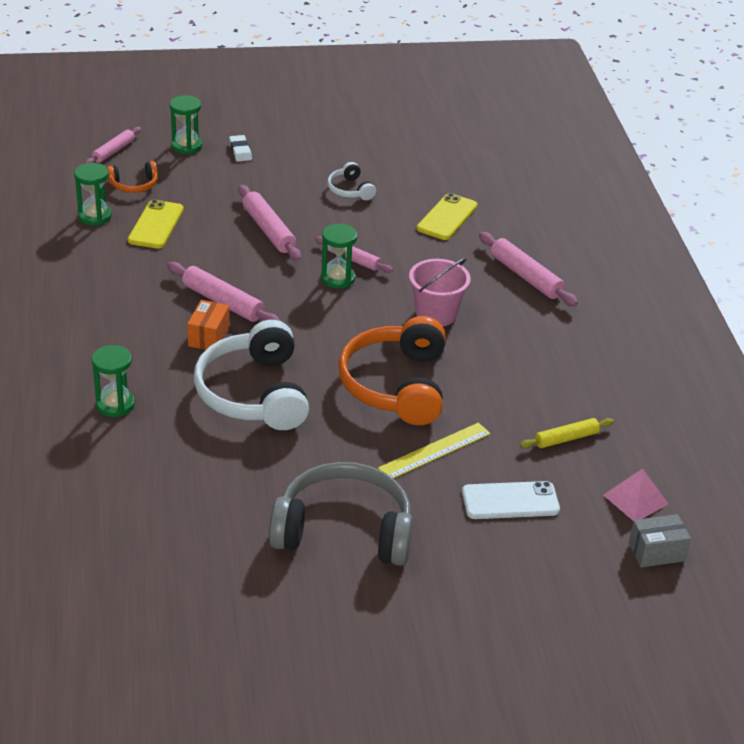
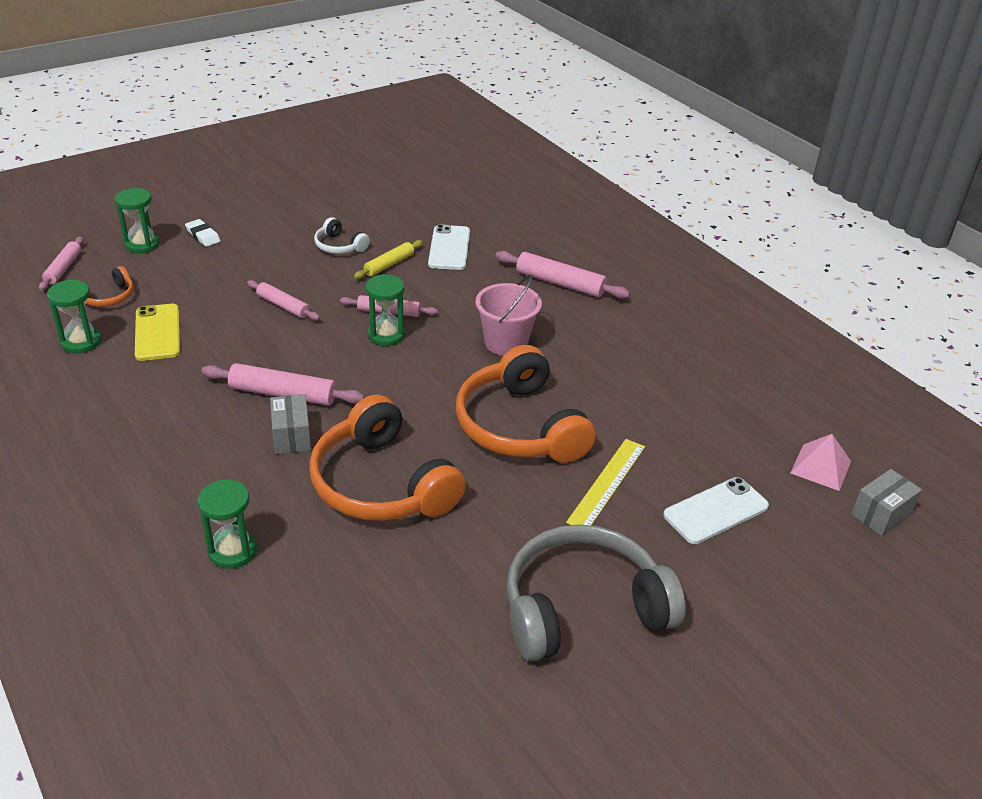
camera: 25 degrees left, 0 degrees up
orange box [187,300,230,350] -> grey box [270,394,311,454]
white headphones [194,320,309,430] -> orange headphones [309,395,466,521]
pink rolling pin [239,185,301,261] -> pink rolling pin [247,280,320,321], size x0.65
yellow phone [417,193,478,240] -> white phone [428,224,470,270]
yellow rolling pin [520,418,614,448] -> yellow rolling pin moved to [354,240,423,279]

